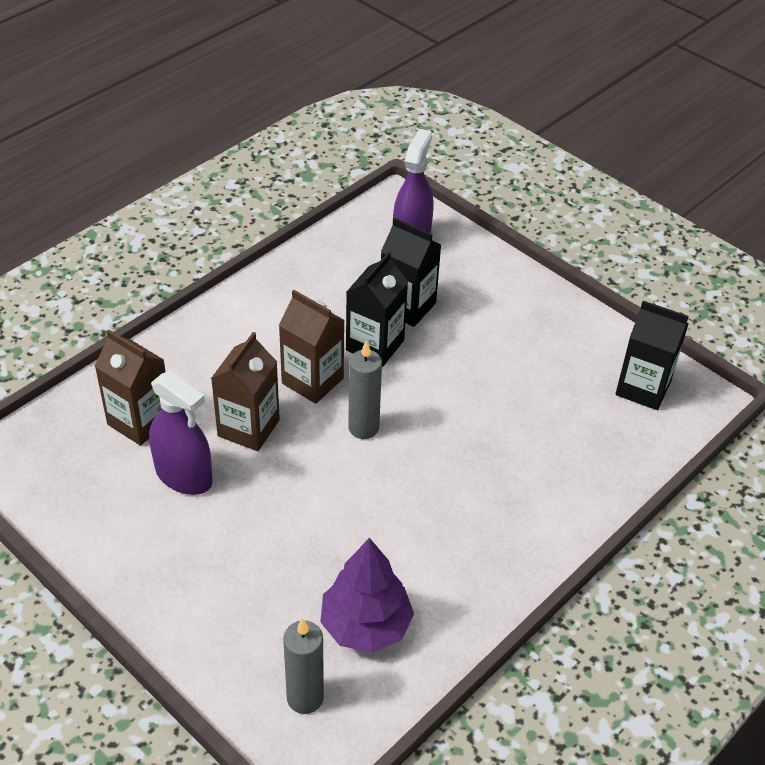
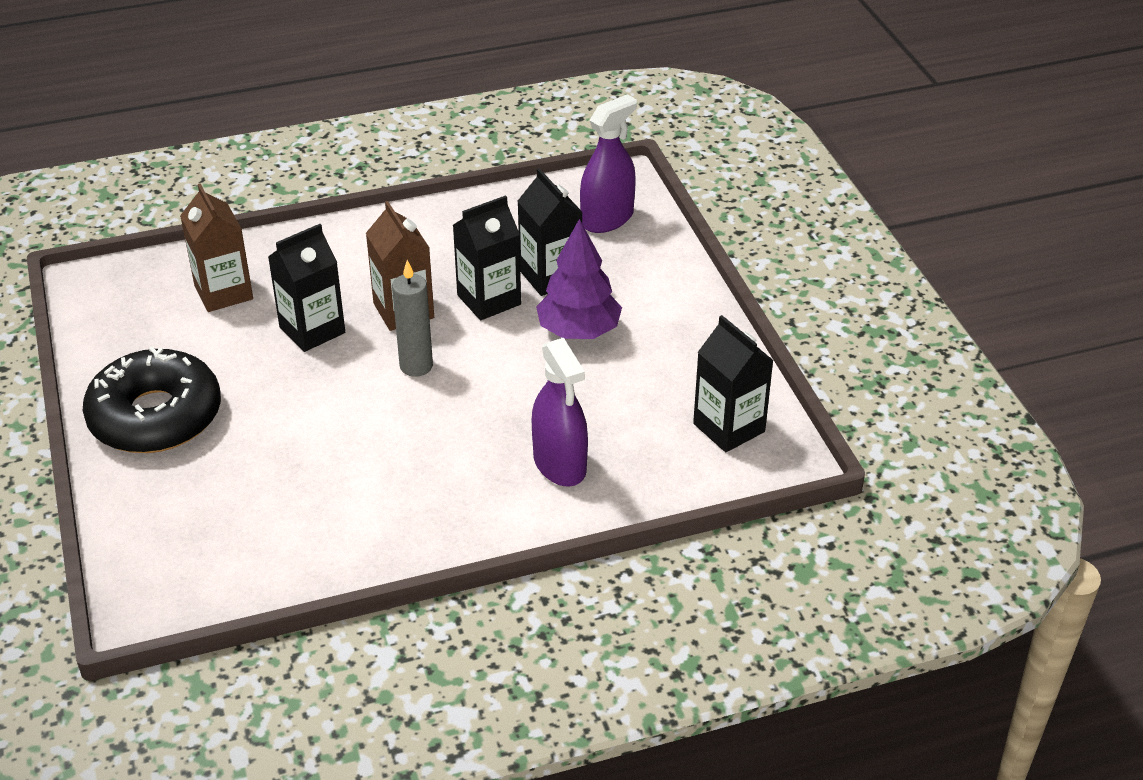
camera: 30 degrees right, 5 degrees down
purple spray bottle [149,371,213,495] -> purple spray bottle moved to [532,338,588,486]
brown carton [211,332,280,451] -> black carton [268,224,345,352]
grey candle [283,618,324,714] -> none
purple tree [320,538,414,653] -> purple tree moved to [536,219,622,339]
none -> black donut [83,347,221,453]

